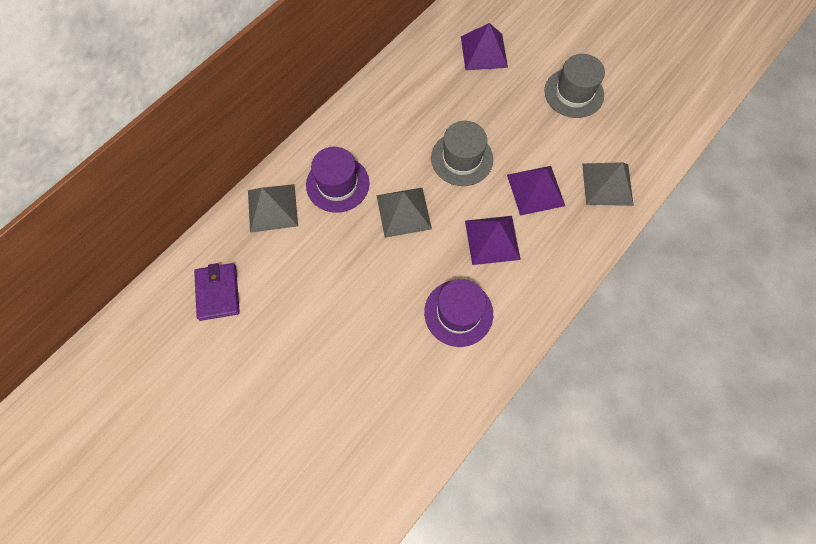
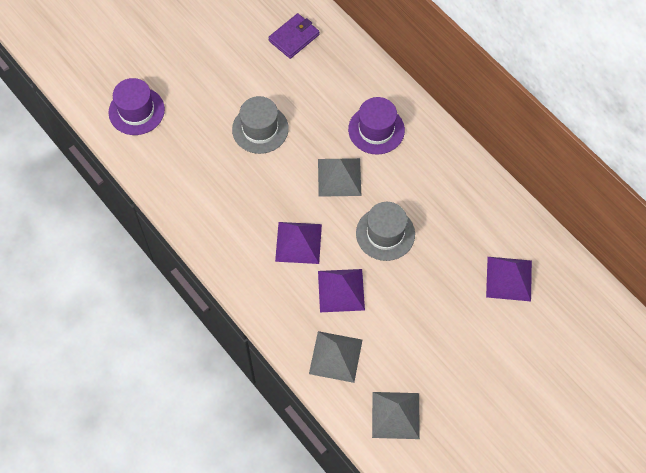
camera: 100 degrees right, 5 degrees down
purple wallet [194,263,240,321] -> purple wallet turned 45 degrees counterclockwise [268,13,319,59]
grey pyramid [248,184,298,233] -> grey pyramid moved to [372,392,420,439]
purple hat [424,279,493,347] -> purple hat moved to [109,78,165,135]
grey hat [544,54,605,118] -> grey hat moved to [232,96,289,154]

